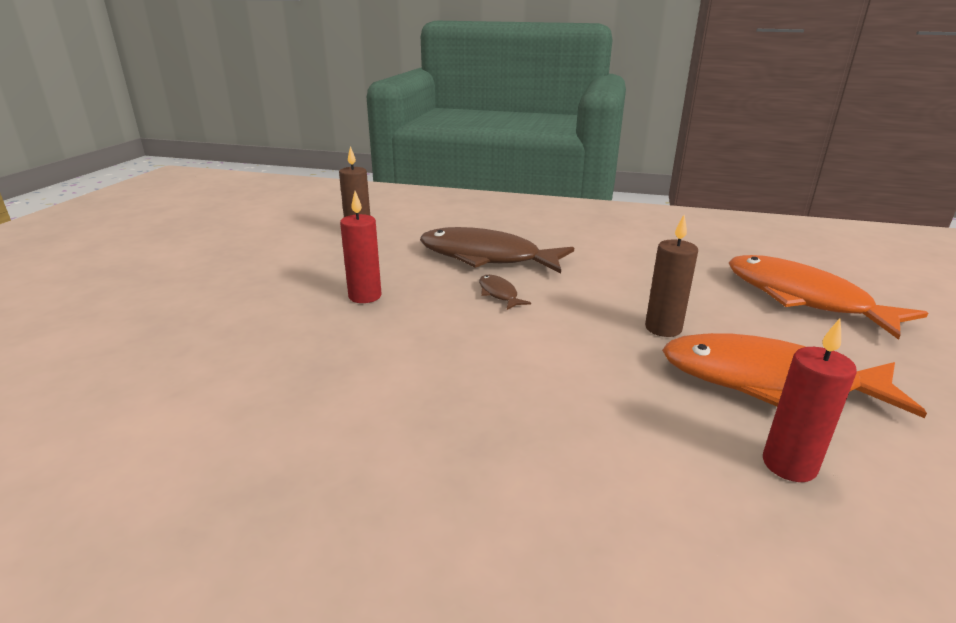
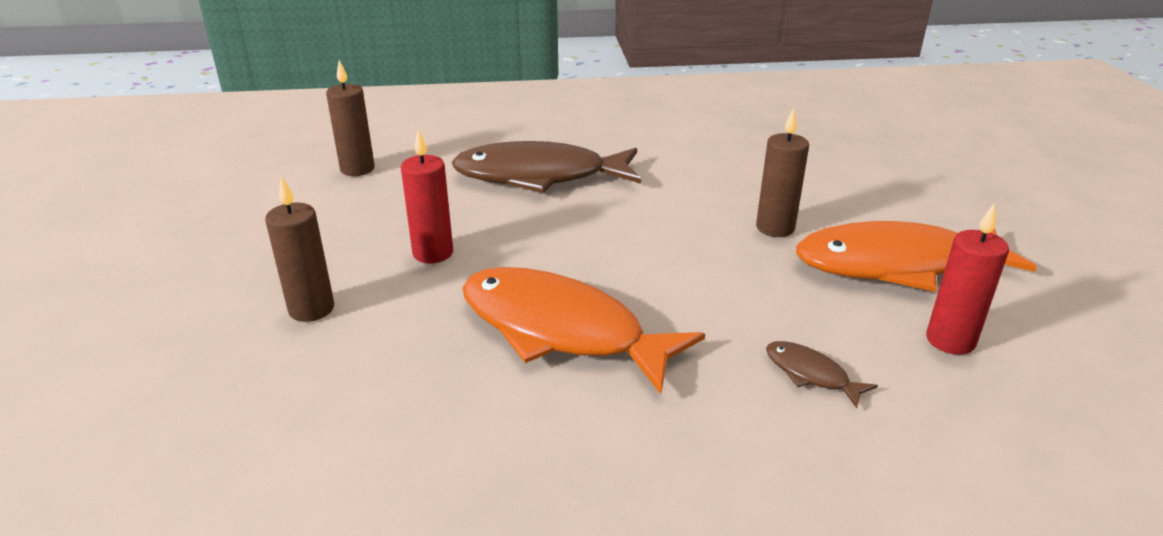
camera: 20 degrees left, 5 degrees up
brown fish [479,275,531,310] -> brown fish moved to [766,341,878,408]
orange fish [729,255,928,340] -> orange fish moved to [462,267,705,394]
none -> brown candle [265,176,334,322]

